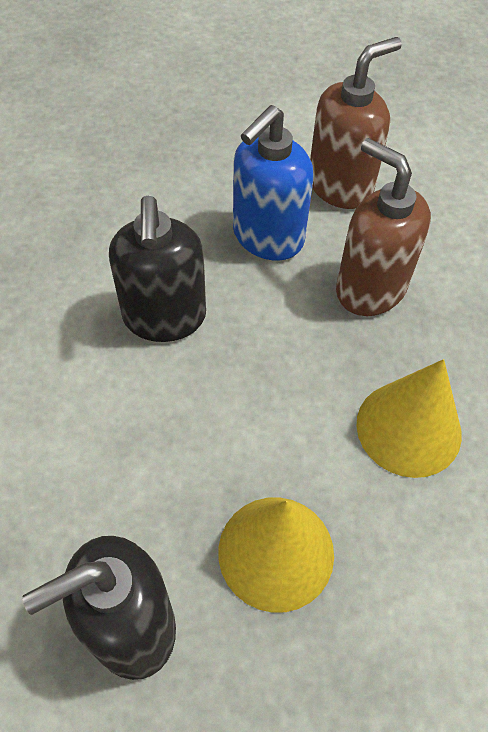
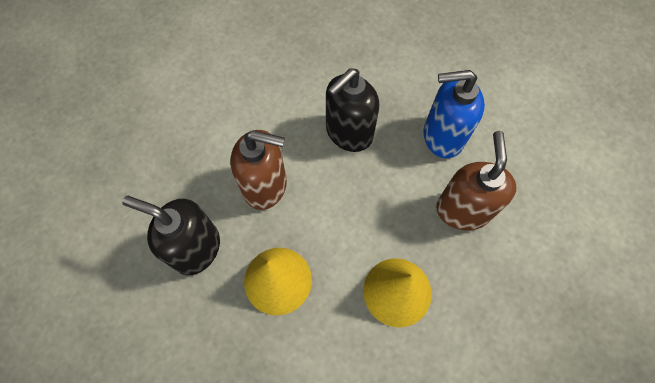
camera: 50 degrees right, 10 degrees up
brown soap dispenser [310,37,402,209] -> brown soap dispenser moved to [230,130,287,210]

